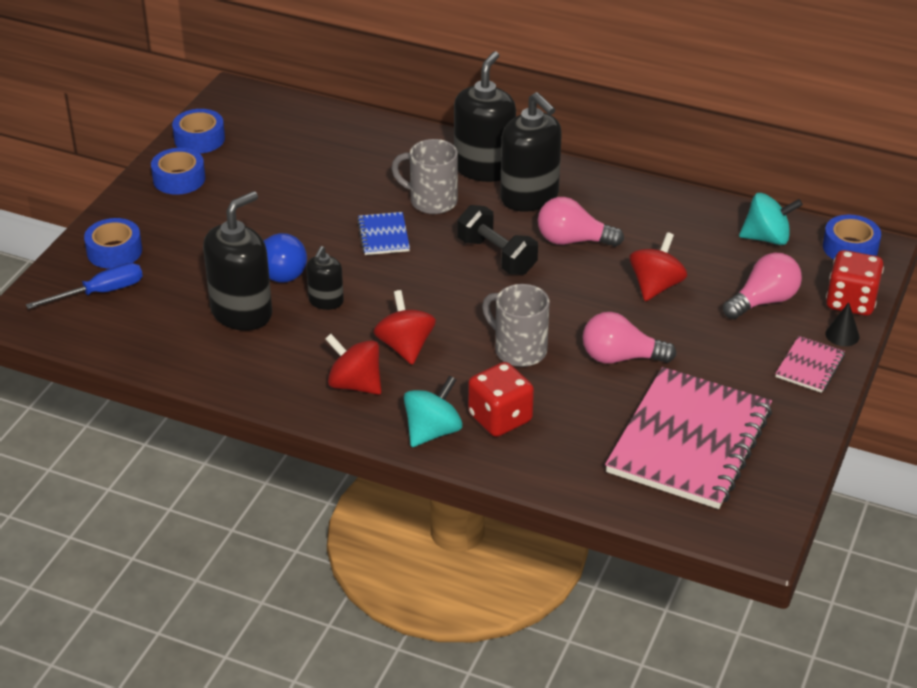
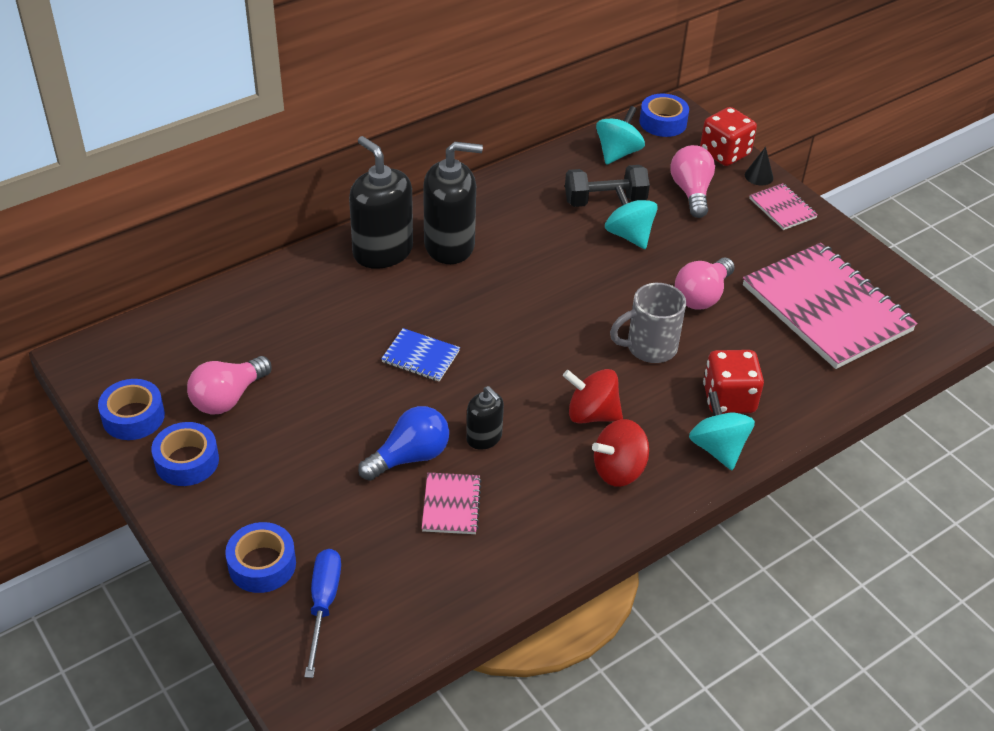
camera: 60 degrees left, 5 degrees up
black soap dispenser [203,191,272,331] -> pink notebook [422,472,482,534]
grey mug [391,139,458,214] -> none
black dumbbell [458,205,538,275] -> black dumbbell moved to [565,165,650,207]
pink light bulb [538,197,624,247] -> pink light bulb moved to [187,356,272,414]
red spinning top [629,232,687,301] -> turquoise spinning top [605,185,658,249]

